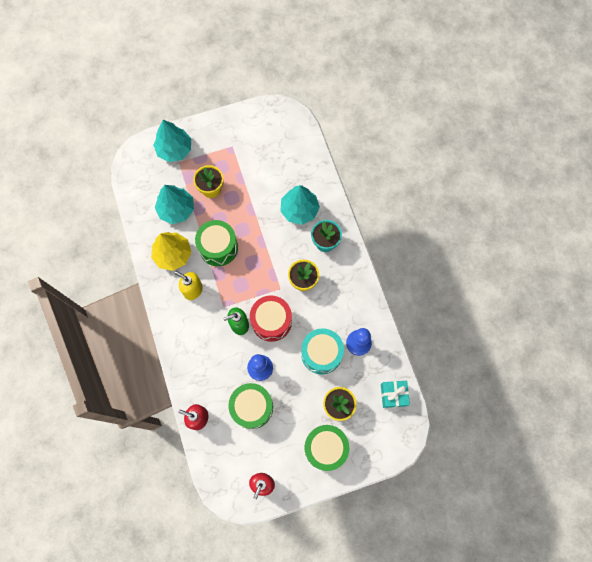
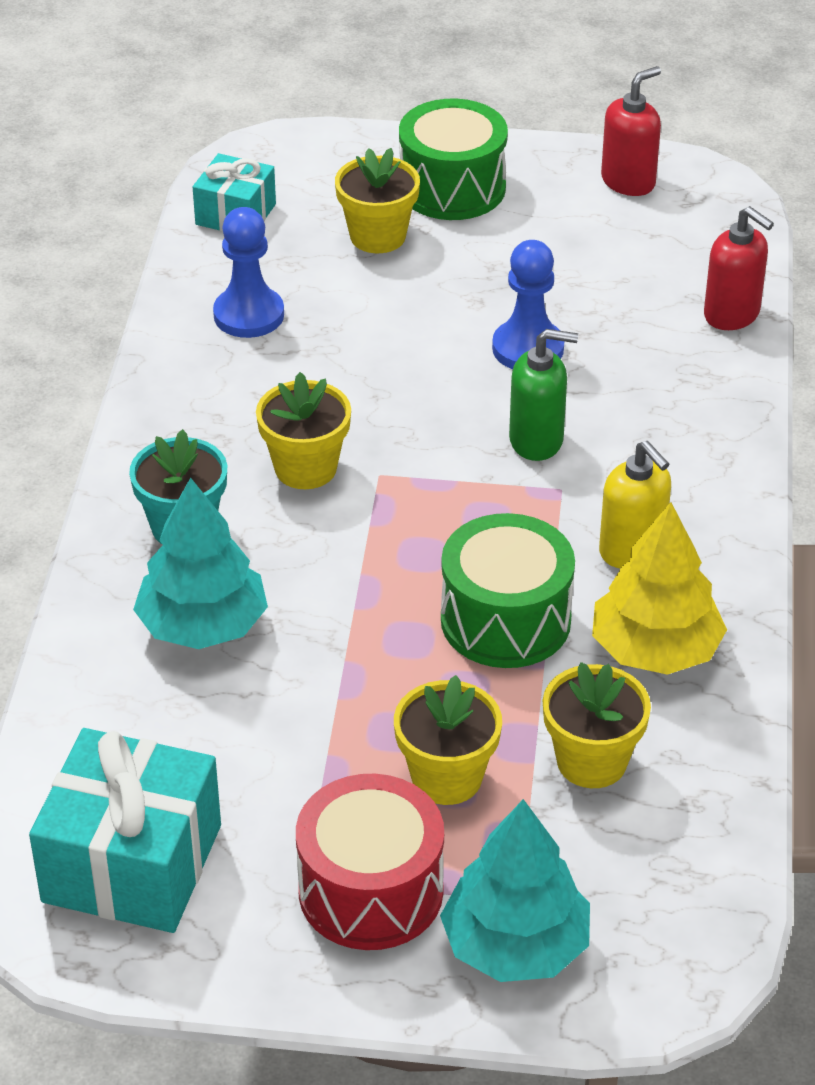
camera: 155 degrees left, 30 degrees down
turquoise tree [155,185,194,224] -> yellow flower pot [543,662,651,788]
green drum [228,383,273,429] -> none
red drum [250,295,292,342] -> red drum moved to [296,774,444,950]
turquoise drum [301,328,344,374] -> none
none -> turquoise gift [29,728,221,933]

